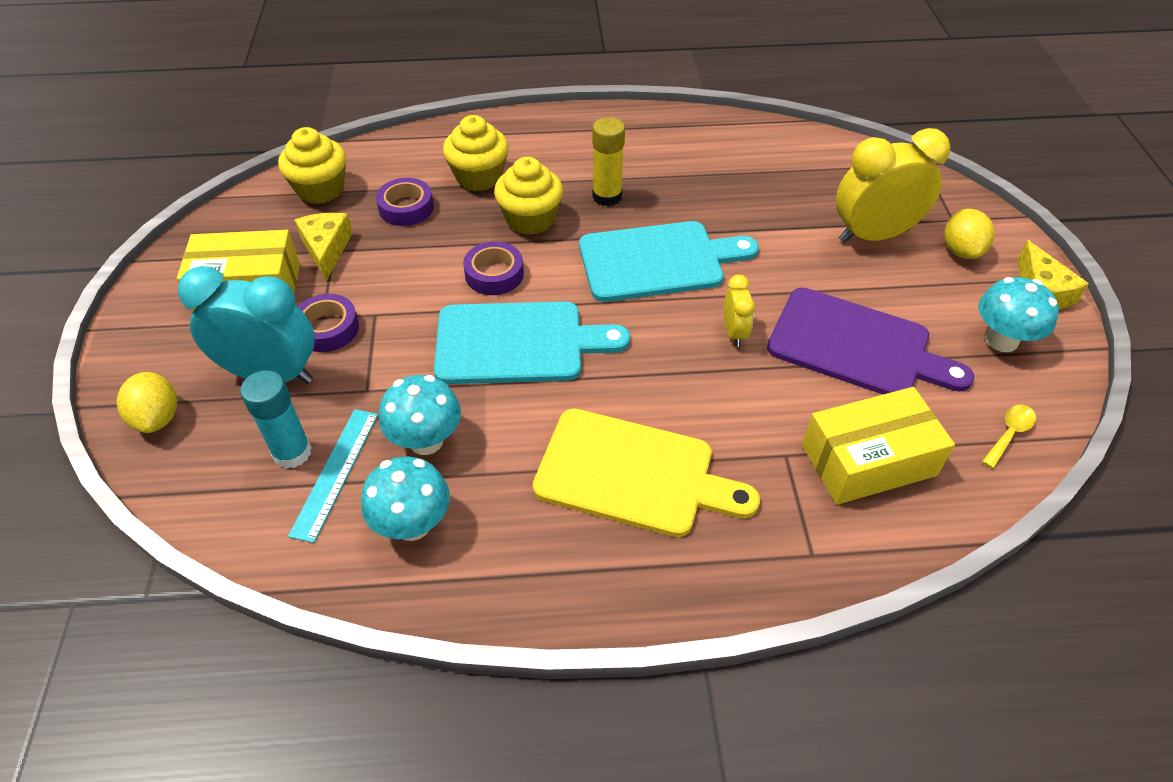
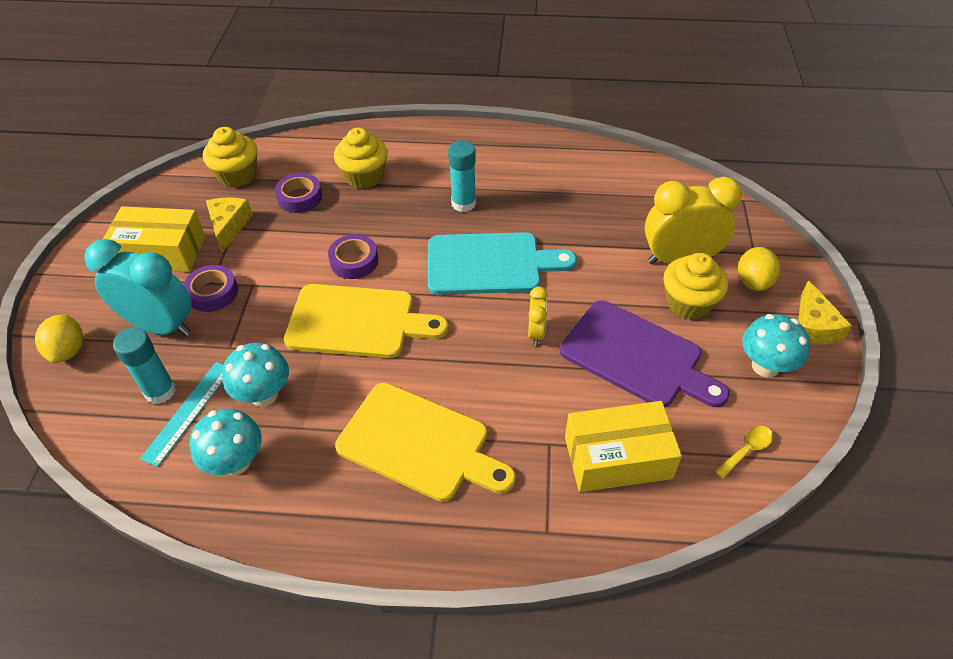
camera: 10 degrees right, 0 degrees up
turquoise cutting board [434,302,630,384] -> yellow cutting board [284,284,448,358]
yellow cupcake [494,157,563,235] -> yellow cupcake moved to [664,253,728,320]
yellow glue stick [592,117,625,206] -> turquoise glue stick [448,140,476,212]

